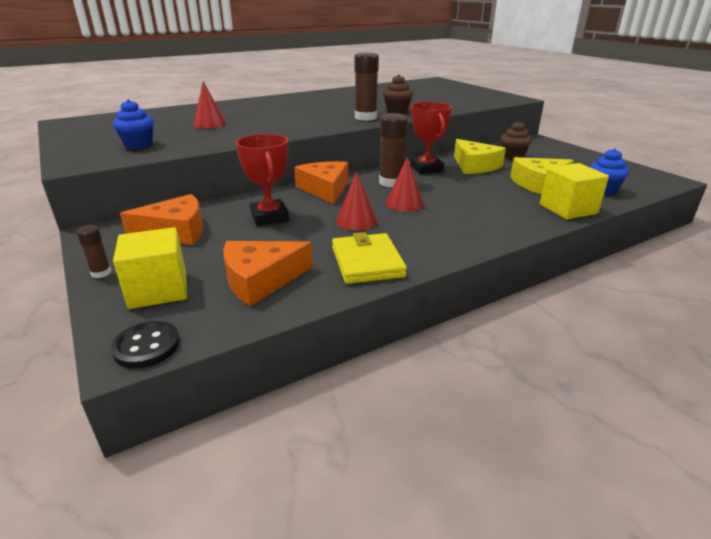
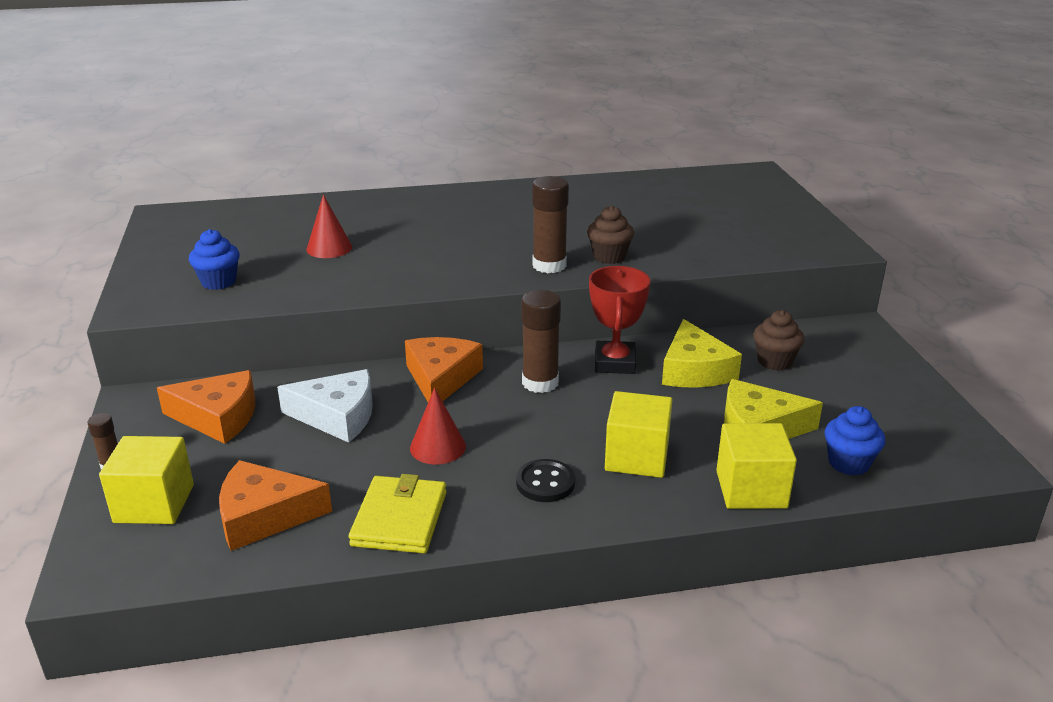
camera: 20 degrees right, 0 degrees up
black button [111,321,180,369] -> black button moved to [516,459,575,502]
red trophy [236,134,289,226] -> white cheese [277,369,373,443]
red cone [386,157,424,212] -> none
none -> yellow cube [605,391,672,478]

